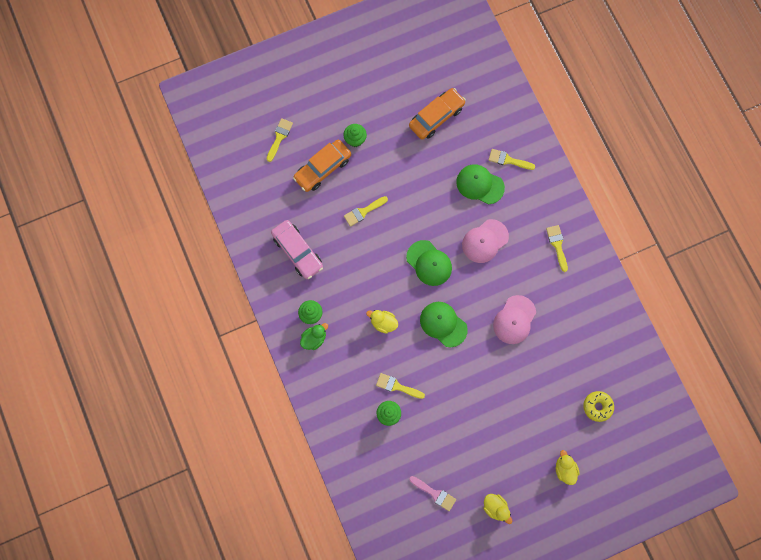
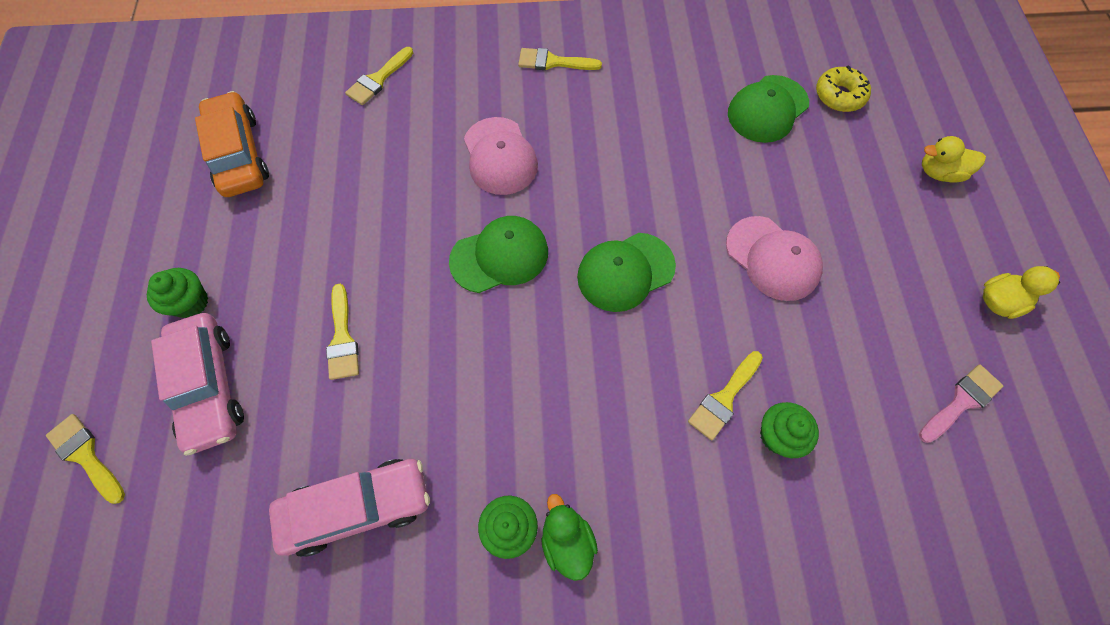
camera: 70 degrees left, 10 degrees down
orange car [293,140,351,192] -> pink car [151,313,244,456]
yellow duck [366,310,398,334] -> none
green cap [456,164,505,205] -> green cap moved to [728,75,809,143]
pink cap [493,295,536,344] -> pink cap moved to [726,216,823,301]

